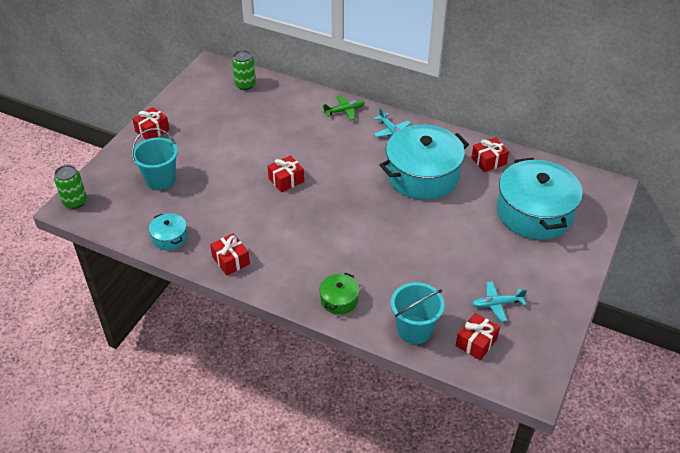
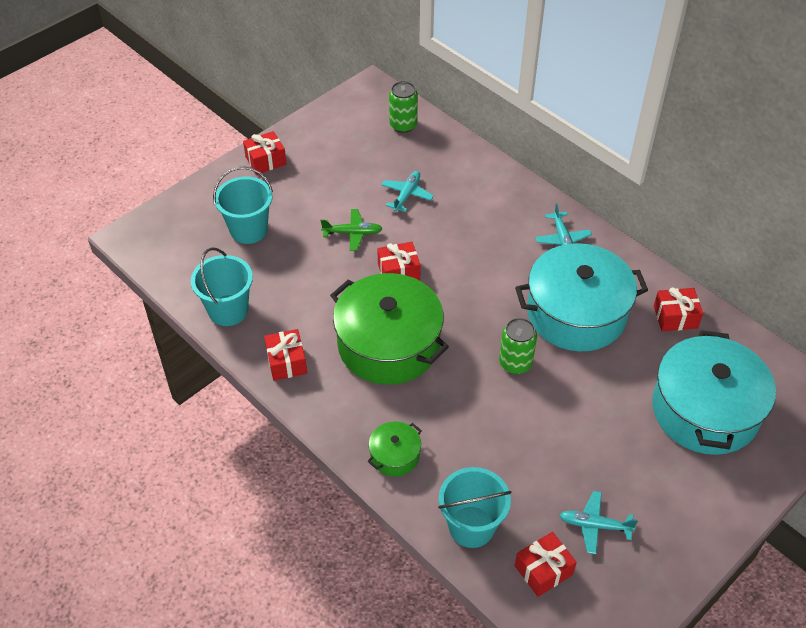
camera: 20 degrees right, 5 degrees up
green can [54,165,87,209] -> green can moved to [499,318,537,374]
turquoise pot [149,213,188,250] -> turquoise bucket [191,247,253,326]
green plane [322,95,365,121] -> green plane moved to [321,209,383,251]
none -> green pot [330,273,449,385]
none -> turquoise plane [381,171,434,212]

